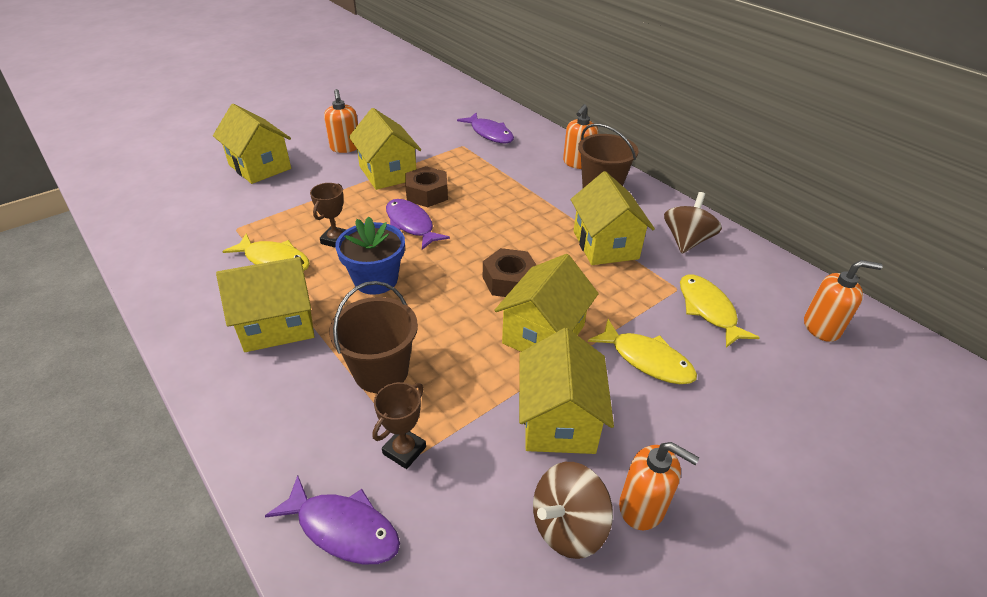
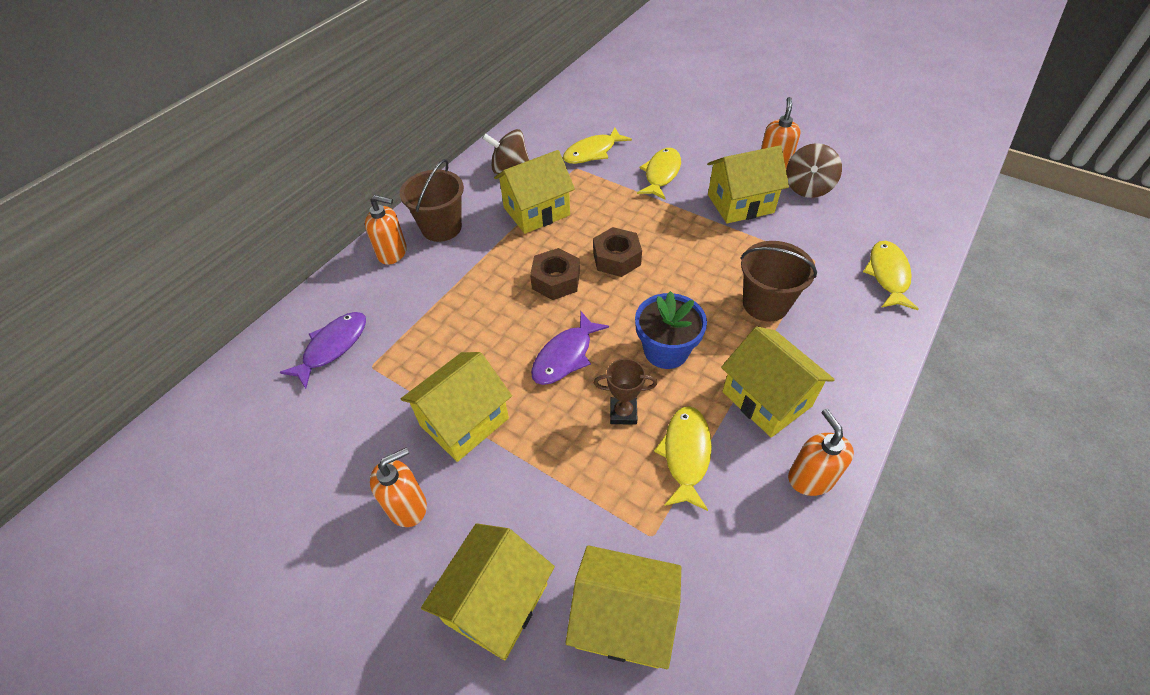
camera: 105 degrees left, 10 degrees up
purple fish [265,475,400,564] -> yellow fish [863,241,919,310]
brown trophy [373,382,426,469] -> none
brown nut [405,166,448,207] -> brown nut moved to [530,248,580,300]
yellow house [494,254,599,352] -> yellow house moved to [566,545,681,669]
brown spinning top [533,462,613,559] -> brown spinning top turned 75 degrees clockwise [786,143,842,198]
orange soap dispenser [804,260,883,342] -> orange soap dispenser moved to [788,409,854,496]

